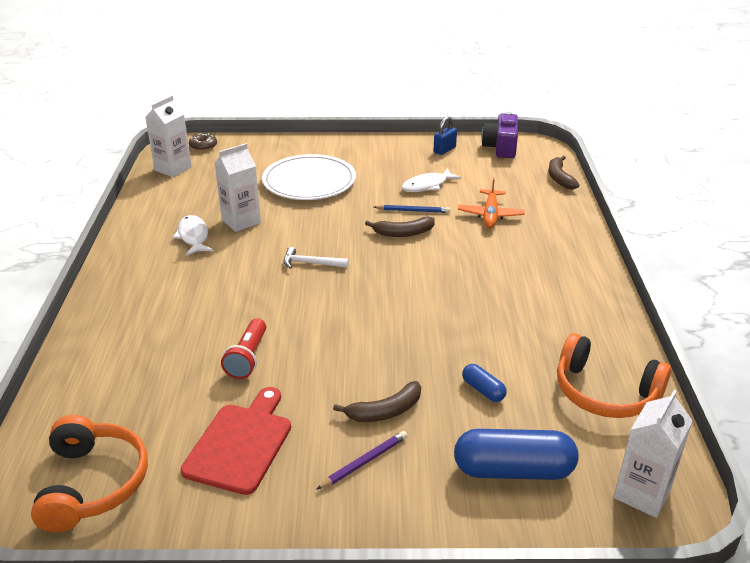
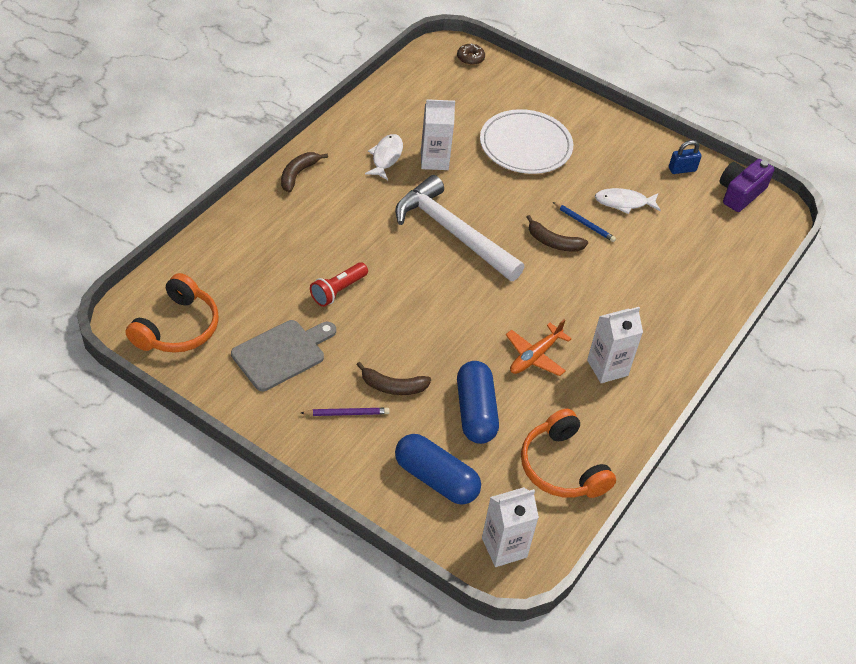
camera: 30 degrees right, 15 degrees up
white carton [145,95,192,177] -> white carton moved to [587,307,643,383]
red cutting board [181,387,291,495] -> grey cutting board [231,320,336,391]
white hammer [283,247,349,269] -> white hammer [395,175,525,281], size x2.46
orange plane [458,177,525,228] -> orange plane moved to [506,319,572,376]
blue capsule [462,364,507,402] -> blue capsule [457,361,499,444], size x2.05
brown banana [548,156,579,189] -> brown banana moved to [281,152,328,193]

